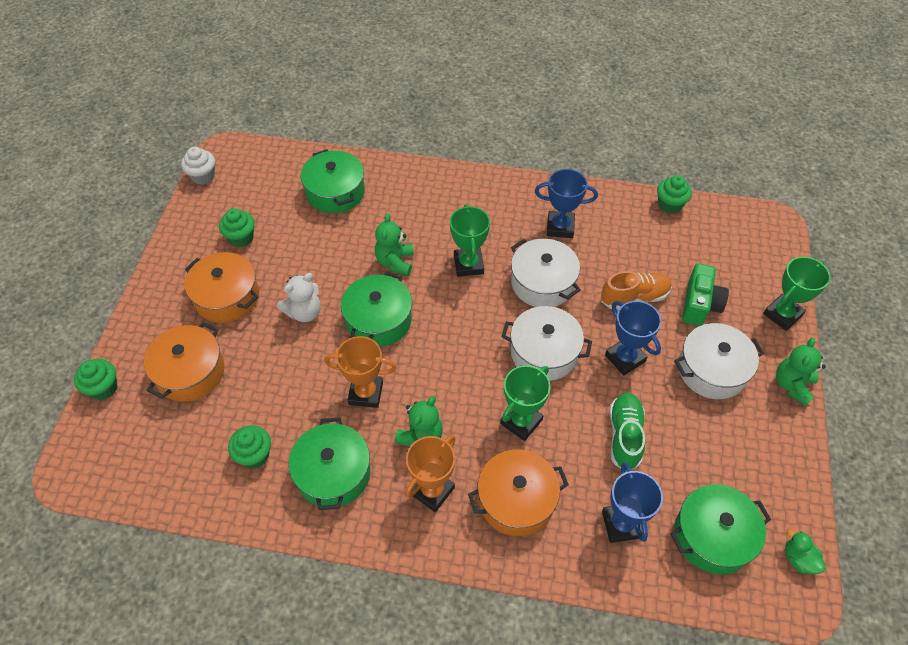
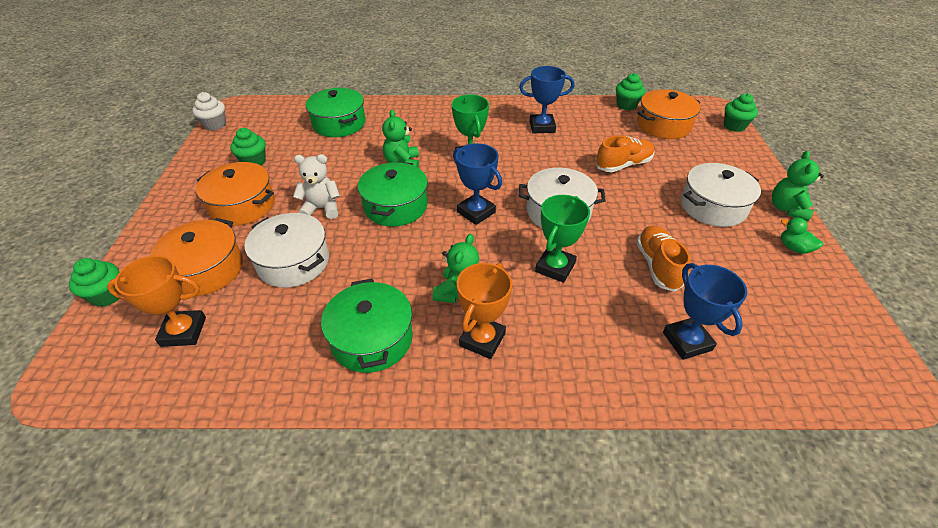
camera: 10 degrees left, 10 degrees down
green cupcake [228,425,271,468] -> green cupcake moved to [724,93,758,132]
white teddy bear [277,273,321,322] -> white teddy bear turned 135 degrees counterclockwise [293,154,340,219]
orange trophy [324,336,397,408] -> orange trophy moved to [107,255,206,347]
orange pot [468,449,569,536] -> orange pot moved to [637,89,701,139]
white pot [511,239,581,307] -> white pot moved to [244,213,329,288]
blue trophy [605,301,661,375] -> blue trophy moved to [453,143,502,225]
green shoe [609,393,645,470] -> orange shoe [636,225,691,292]
green pot [670,484,771,575] -> none
green camera [682,263,729,326] -> none
green trophy [763,257,830,331] -> none
green duck [785,529,826,574] -> green duck moved to [781,218,823,254]

